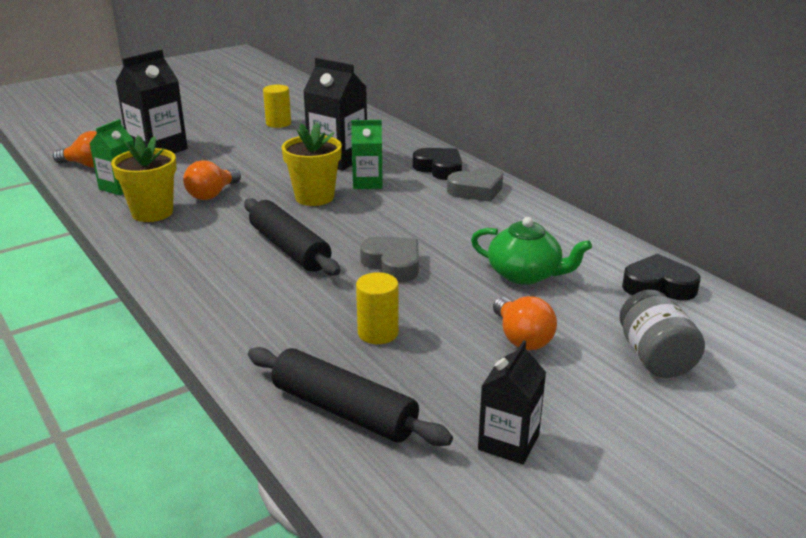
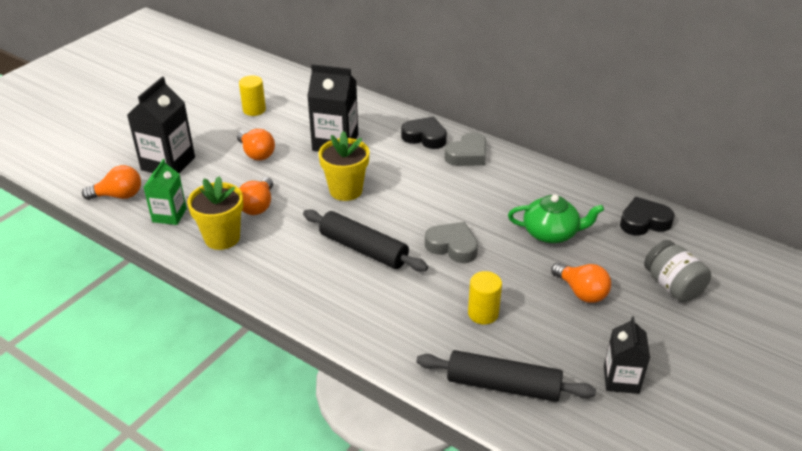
camera: 20 degrees left, 10 degrees up
green carton [351,120,383,189] -> none
none -> orange light bulb [237,129,275,161]

